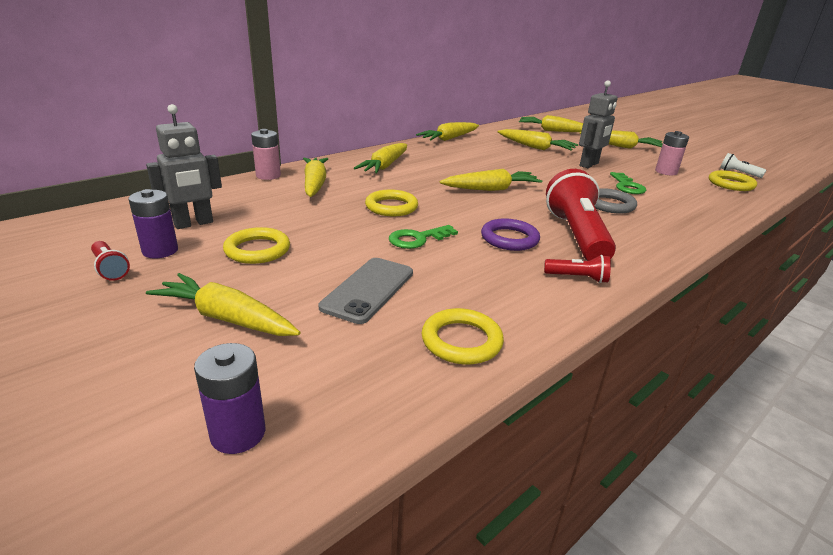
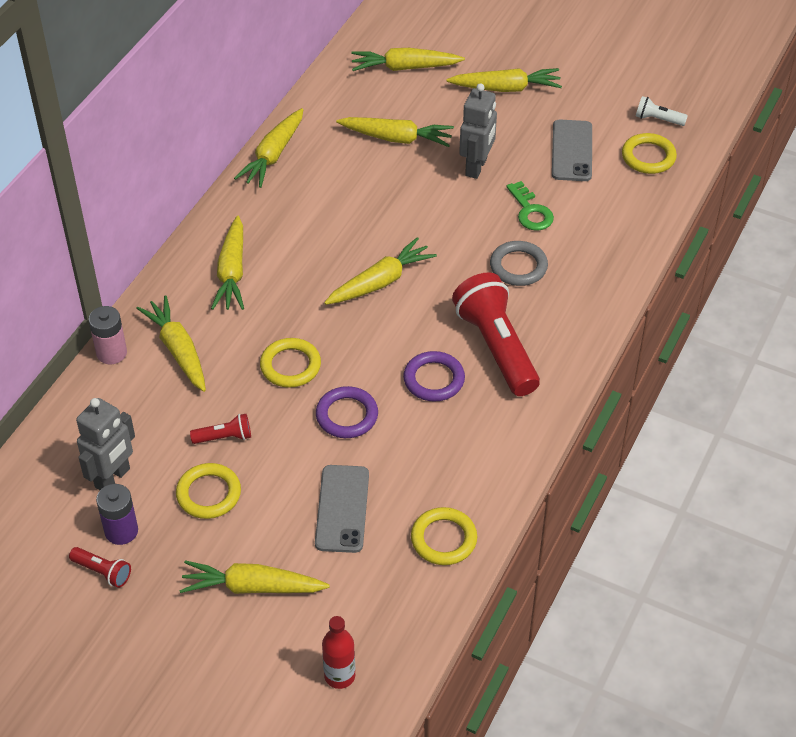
camera: 20 degrees left, 20 degrees up
purple battery [194,343,265,454] -> red bottle [322,616,355,689]
green key [389,225,458,249] -> purple ring [316,386,378,438]
red flashlight [544,255,611,283] -> red flashlight moved to [190,414,251,444]
pink battery [655,131,689,175] -> grey phone [552,120,592,181]

